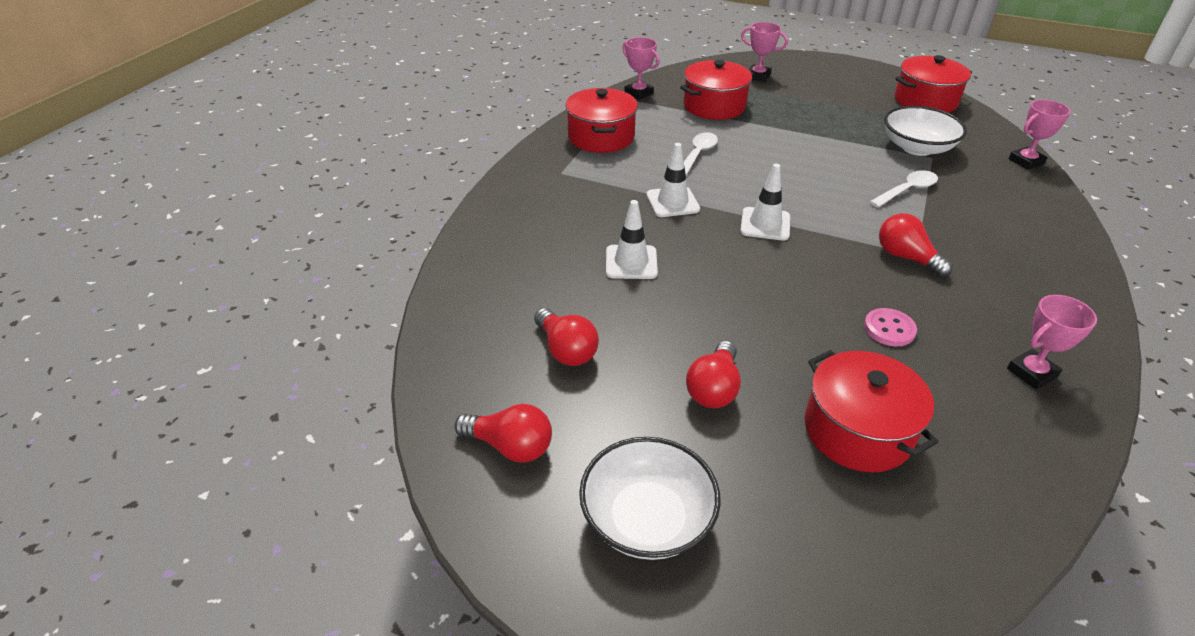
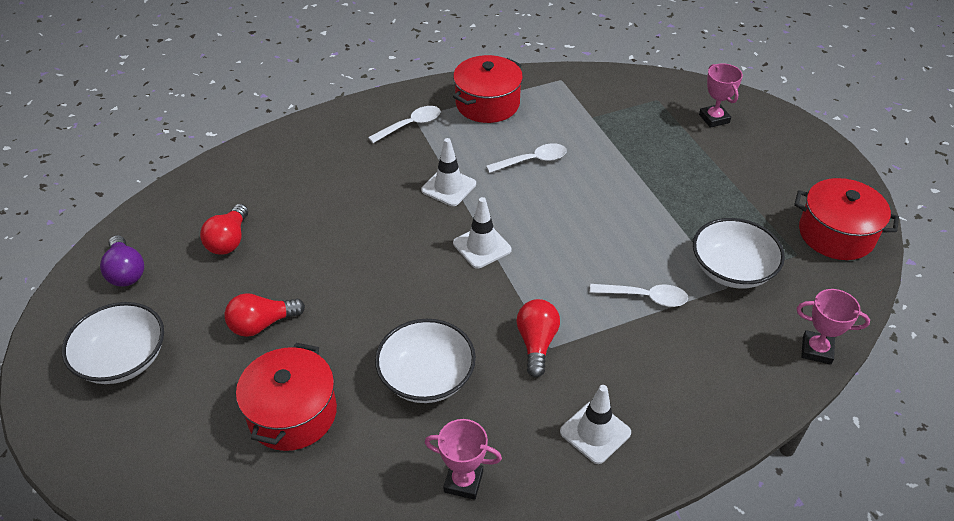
camera: 45 degrees right, 5 degrees up
red light bulb [454,404,552,463] -> purple light bulb [100,235,144,287]
white traffic cone [606,200,658,279] -> white traffic cone moved to [560,385,631,464]
pink trophy [622,37,660,100] -> none
red pot [680,60,754,120] -> none
pink button [864,308,917,346] -> white bowl [375,319,476,403]
none -> white spoon [368,106,441,143]

